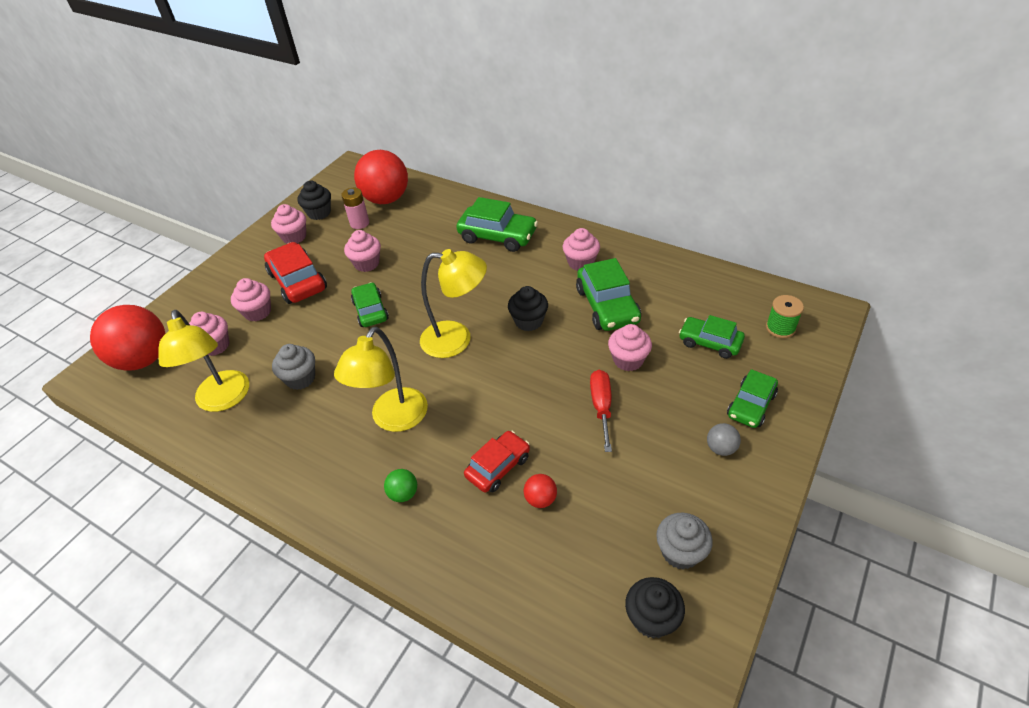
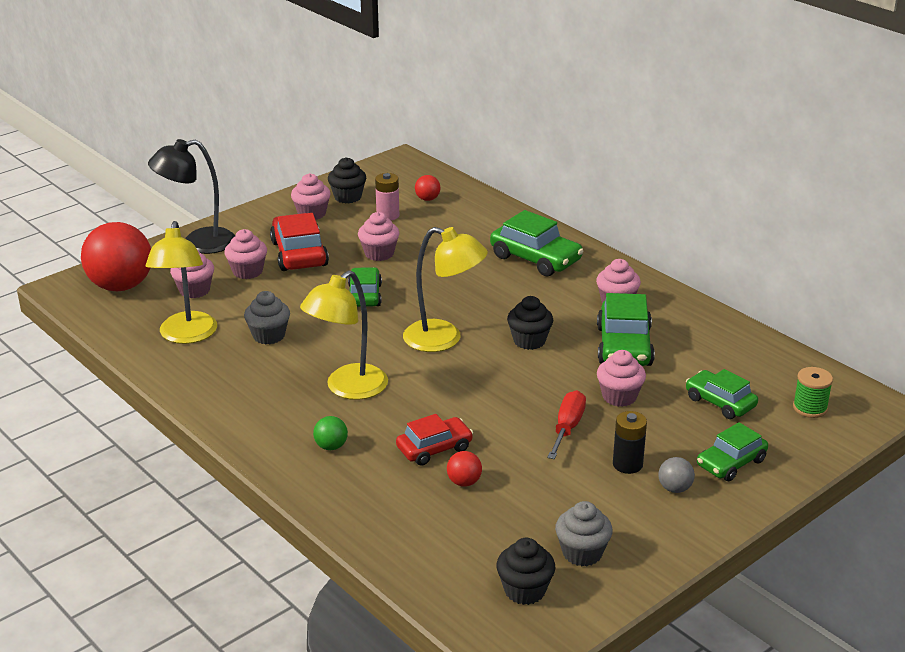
camera: 15 degrees right, 15 degrees down
red ball [354,150,408,204] -> red ball [415,175,440,201], size x0.42
none -> black lamp [148,139,235,254]
none -> black battery [613,411,647,474]

